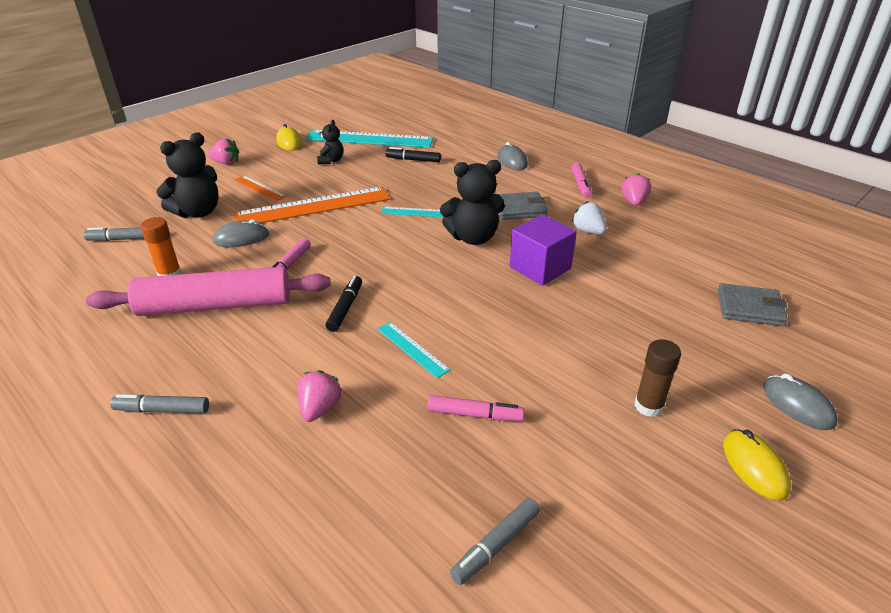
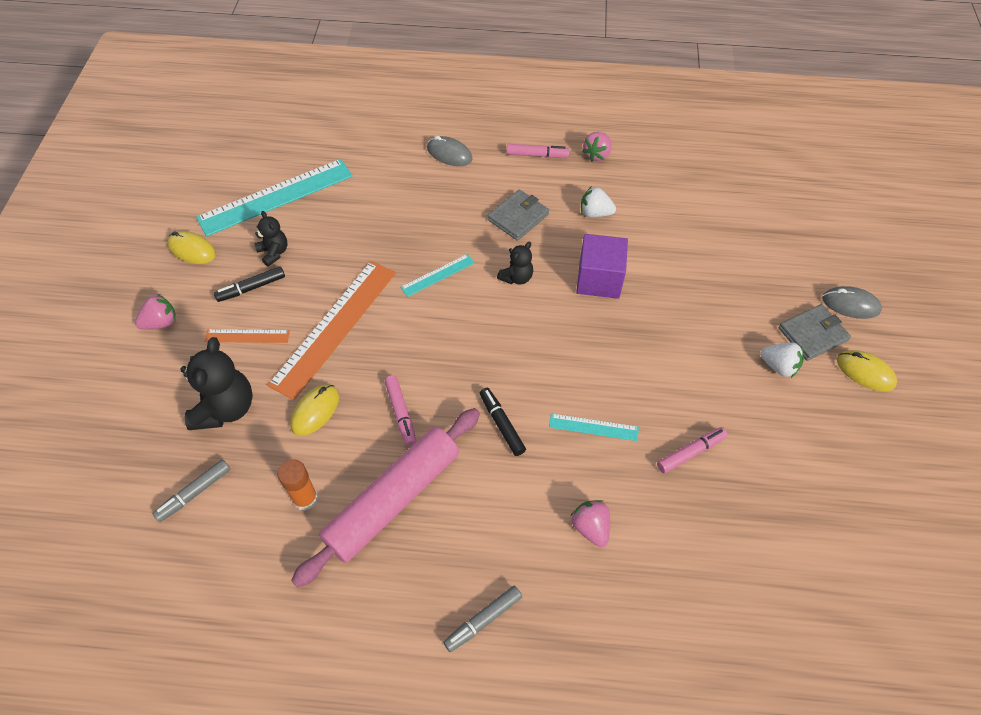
camera: 40 degrees left, 20 degrees up
grey mouse [213,219,269,247] -> yellow mouse [290,385,339,436]
black marker [385,147,441,162] -> black marker moved to [214,266,285,302]
black teddy bear [440,160,505,245] -> black teddy bear [497,242,533,285], size x0.56
grey marker [450,498,540,585] -> none
pink marker [572,163,592,198] -> pink marker turned 45 degrees counterclockwise [507,144,569,158]
pink strawberry [621,173,651,206] -> pink strawberry turned 120 degrees counterclockwise [582,132,612,162]
brown glue stick [635,339,681,417] -> white strawberry [760,342,804,378]
grey wallet [718,283,788,326] -> grey wallet moved to [779,304,851,361]

